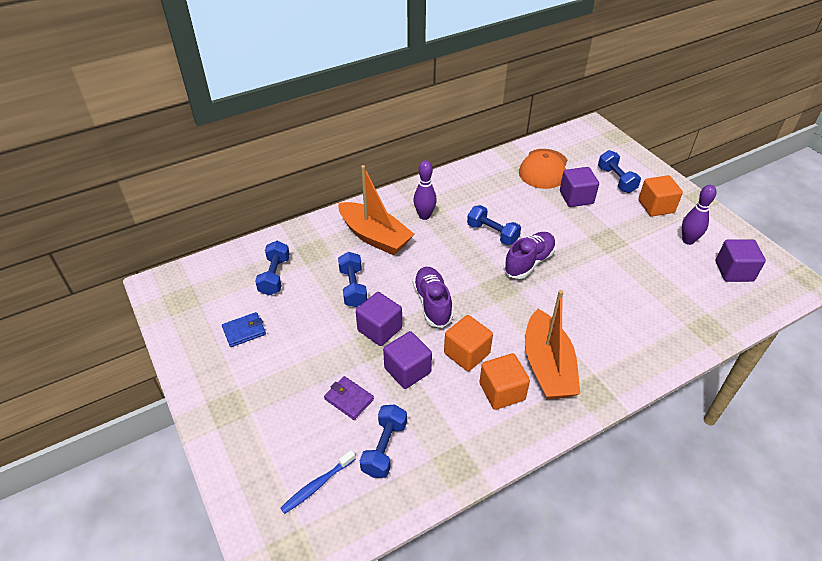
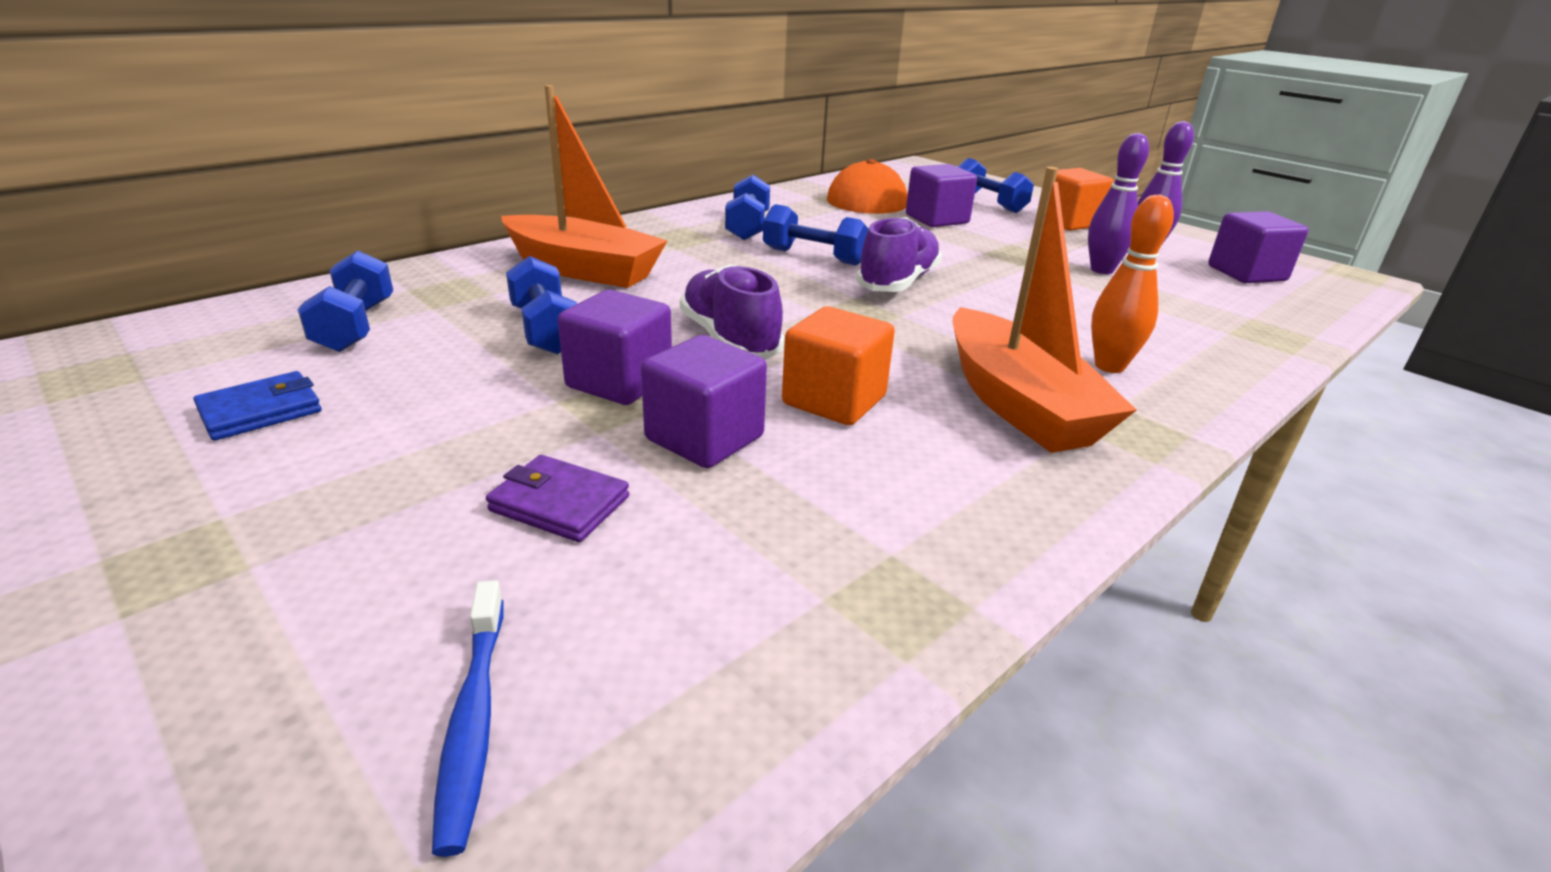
camera: 15 degrees left, 15 degrees down
blue toothbrush [280,450,356,514] -> blue toothbrush turned 45 degrees counterclockwise [432,580,504,857]
blue dumbbell [360,405,407,478] -> blue dumbbell moved to [725,175,770,240]
purple bowling pin [413,160,437,220] -> purple bowling pin moved to [1088,133,1149,274]
orange cube [479,353,530,410] -> none
none -> orange bowling pin [1091,195,1174,373]

